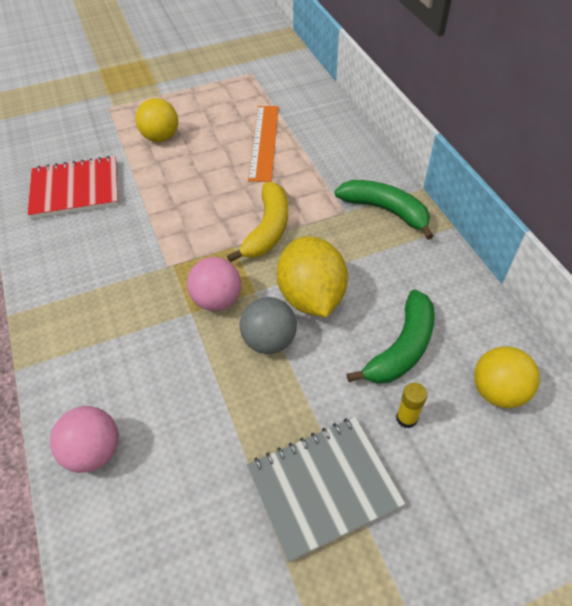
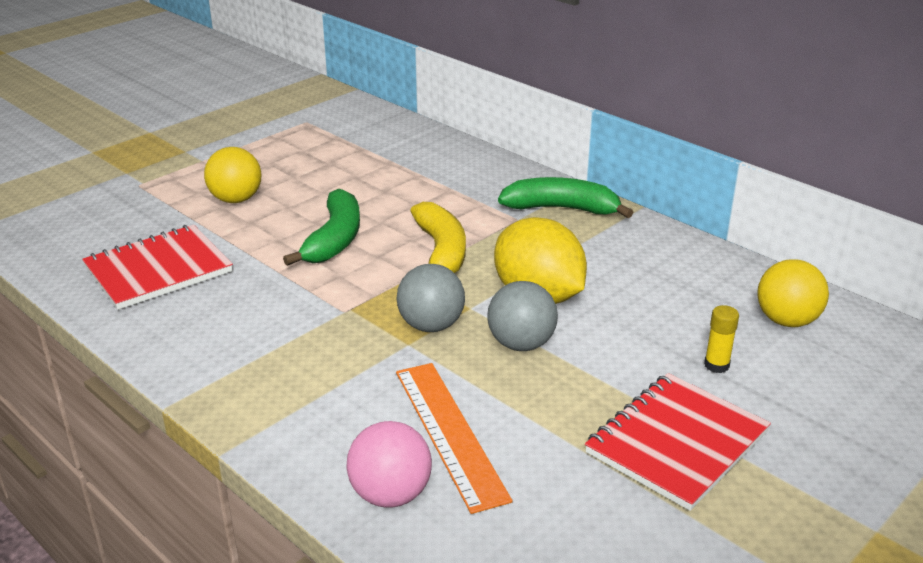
camera: 25 degrees left, 20 degrees down
pink ball [187,257,241,311] -> grey ball [397,264,465,332]
grey notebook [247,417,405,563] -> red notebook [585,373,771,511]
orange ruler [248,106,279,182] -> orange ruler moved to [396,363,513,514]
green banana [347,289,435,384] -> green banana moved to [283,189,360,266]

